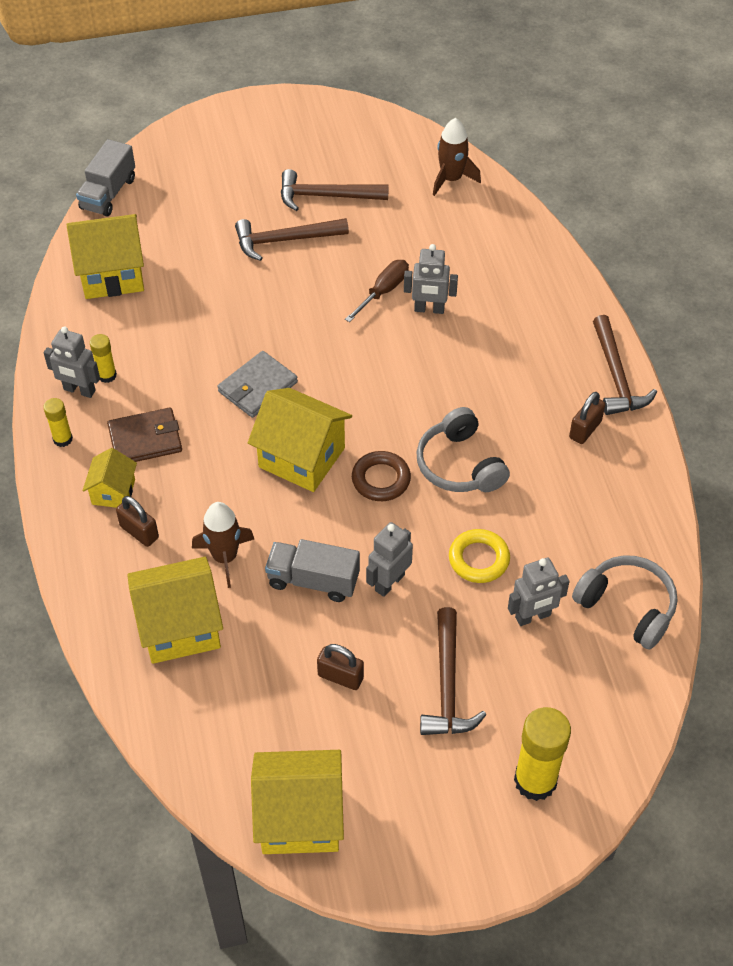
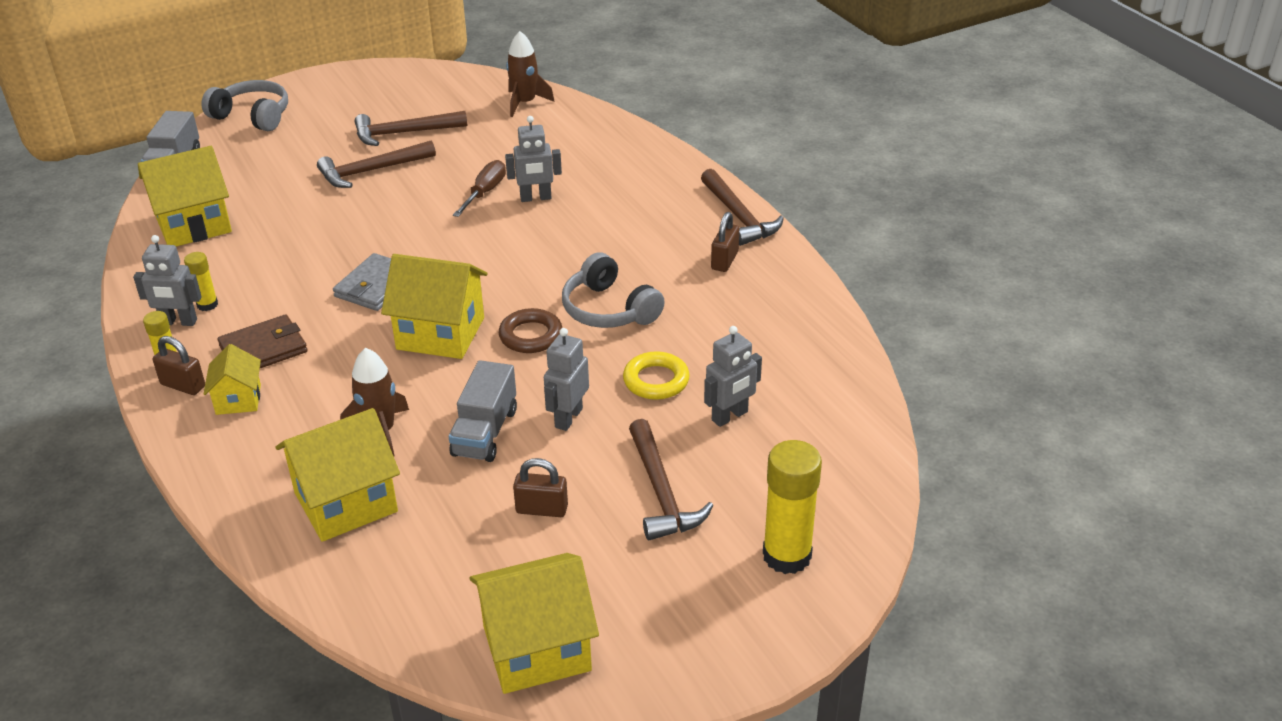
camera: 15 degrees left, 15 degrees down
brown padlock [116,496,159,547] -> brown padlock moved to [153,336,205,395]
grey truck [265,539,360,602] -> grey truck turned 75 degrees counterclockwise [449,360,517,462]
grey headphones [572,555,677,650] -> grey headphones moved to [201,80,288,131]

